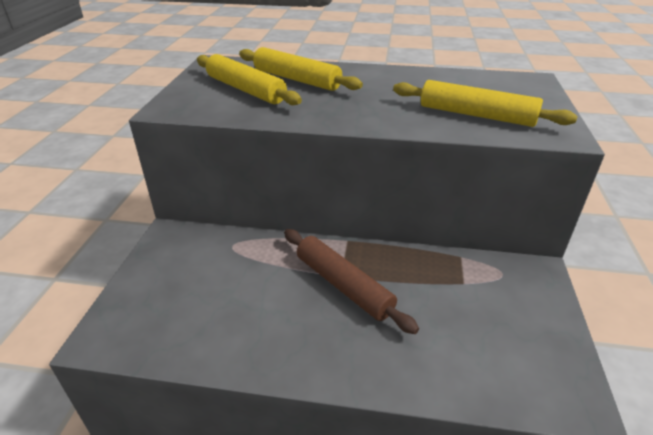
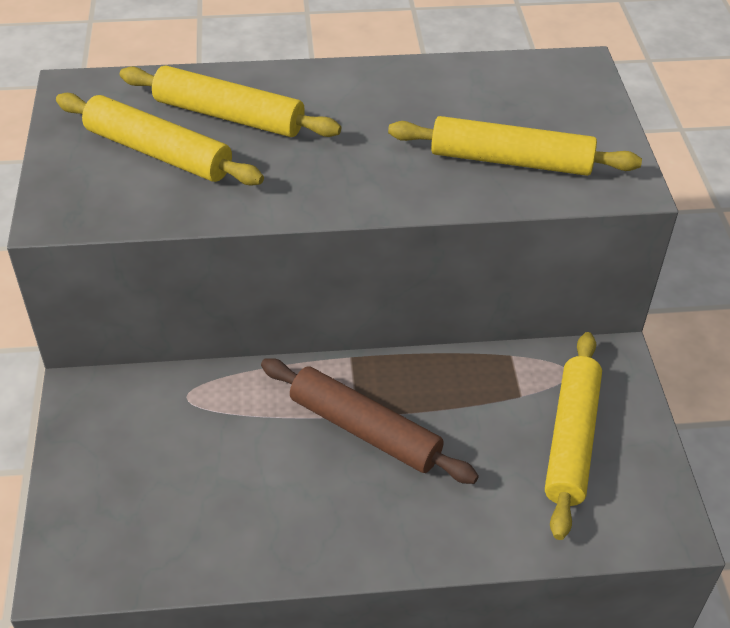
camera: 15 degrees left, 10 degrees up
none -> yellow rolling pin [545,332,602,540]

